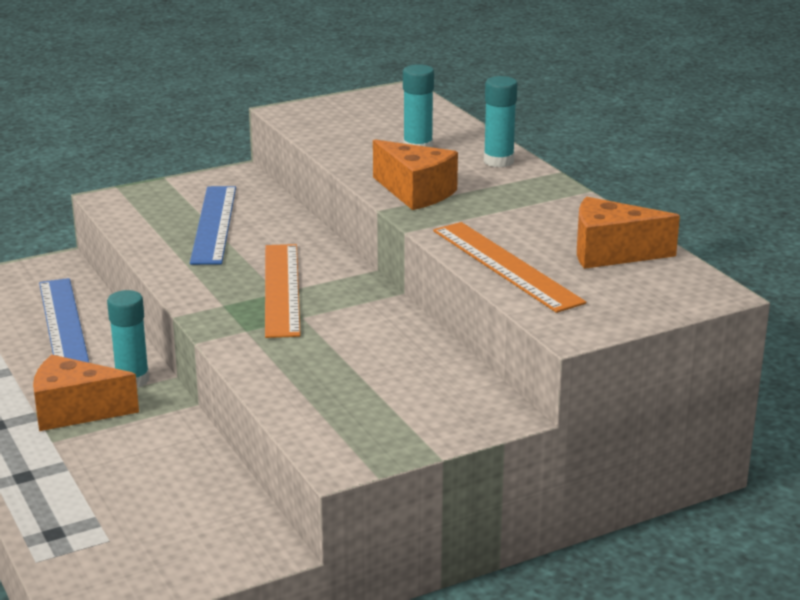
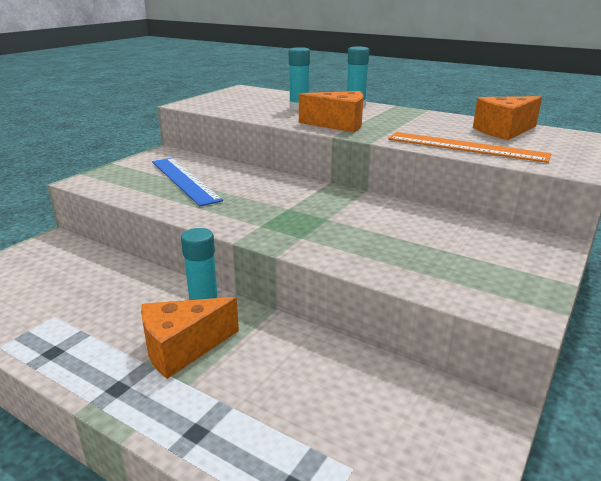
camera: 30 degrees left, 0 degrees up
blue ruler [39,278,89,363] -> none
orange ruler [265,244,301,338] -> none

